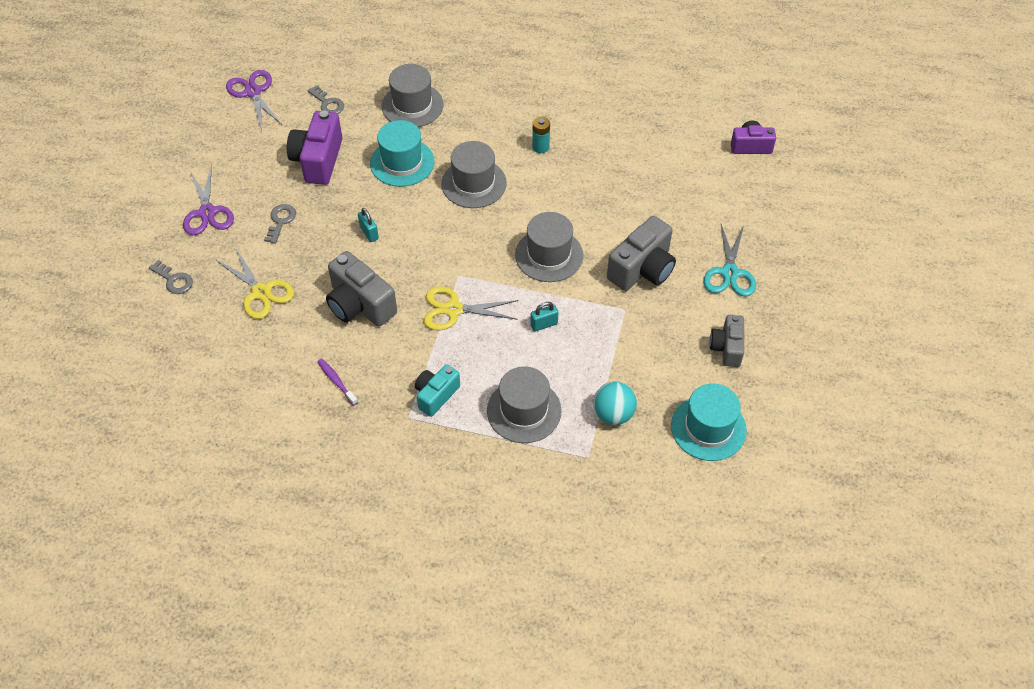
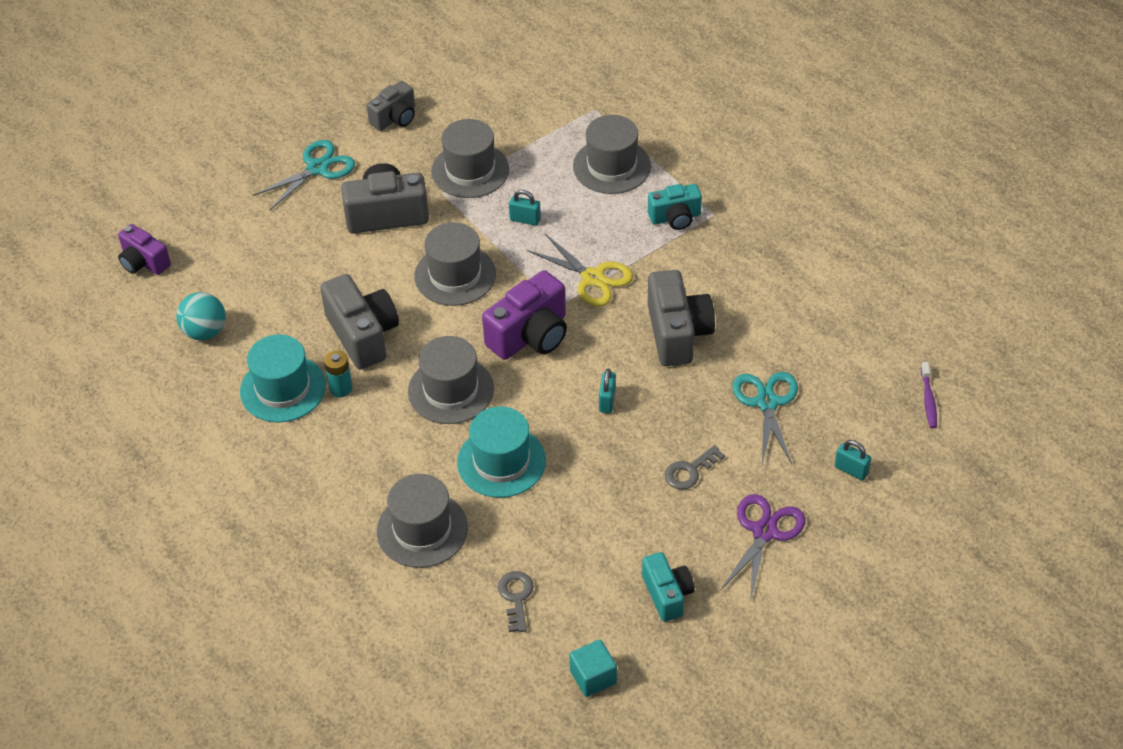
camera: 140 degrees left, 5 degrees down
grey key [149,260,193,294] -> turquoise padlock [835,440,872,481]
yellow scissors [216,249,294,319] -> turquoise scissors [732,372,798,464]
purple scissors [226,70,282,128] -> turquoise cube [569,639,617,697]
purple camera [287,110,343,185] -> purple camera moved to [482,270,567,360]
purple toothbrush [317,358,358,406] -> purple toothbrush moved to [921,362,937,428]
turquoise ball [593,382,637,425] -> turquoise ball moved to [176,292,226,340]
turquoise hat [671,384,747,461] -> turquoise hat moved to [240,334,326,423]
none -> grey camera [320,274,399,370]
none -> grey hat [431,119,509,198]
none -> turquoise camera [642,552,694,622]

